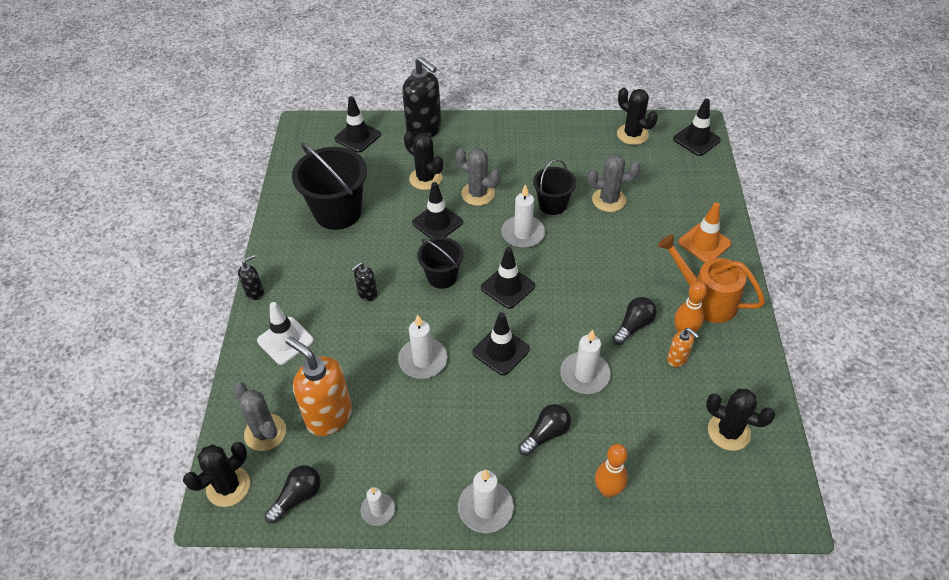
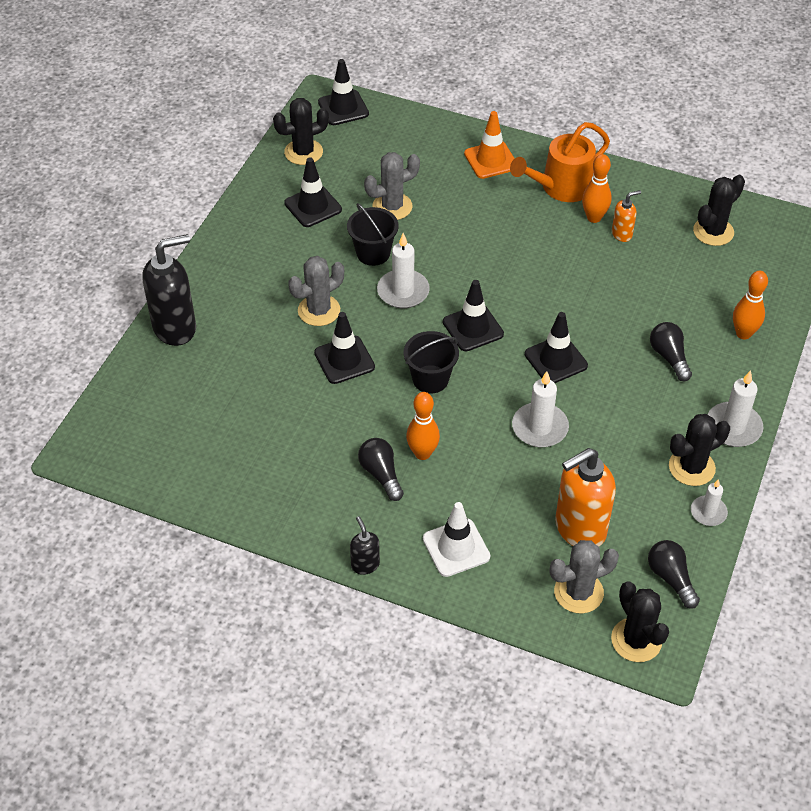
camera: 70 degrees left, 0 degrees up
black bucket [292,143,367,230] -> none
black traffic cone [334,96,381,153] -> black traffic cone moved to [284,157,342,227]
black soap dispenser [351,262,378,301] -> orange bowling pin [406,392,440,460]
black cactus [404,132,443,190] -> black cactus moved to [669,414,730,486]
white candle [560,329,611,394] -> none
grey cactus [587,154,640,212] -> grey cactus turned 45 degrees clockwise [364,152,420,220]
black light bulb [612,297,657,345] -> black light bulb moved to [358,438,404,501]

